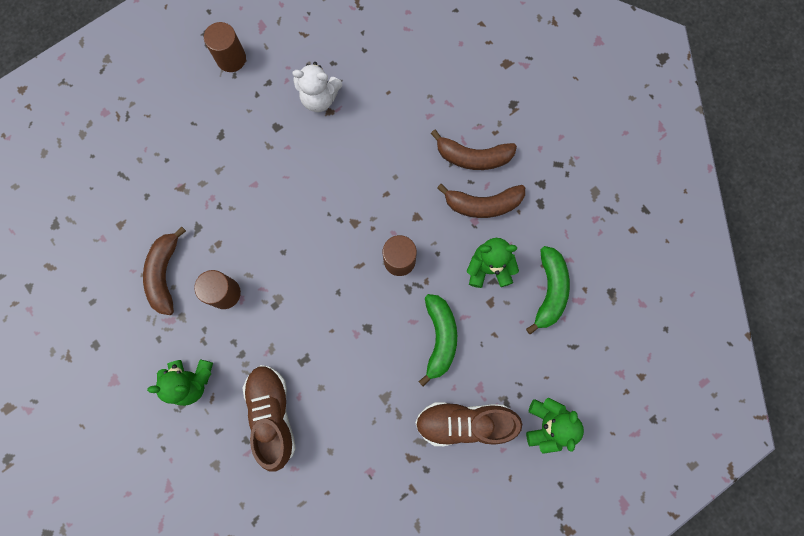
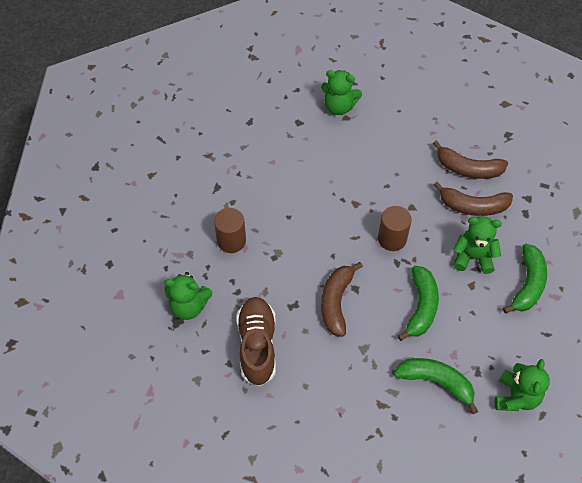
camera: 10 degrees right, 20 degrees down
brown banana [143,227,186,315] -> brown banana moved to [321,262,363,337]
brown cylinder [204,22,246,72] -> none
white teddy bear [292,62,342,112] -> green teddy bear [321,70,362,115]
brown shoe [415,402,522,446] -> green banana [394,358,478,414]

